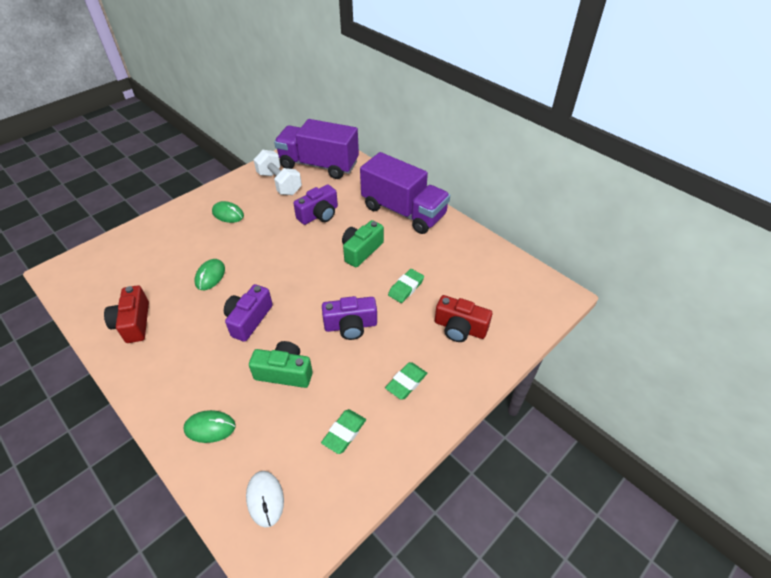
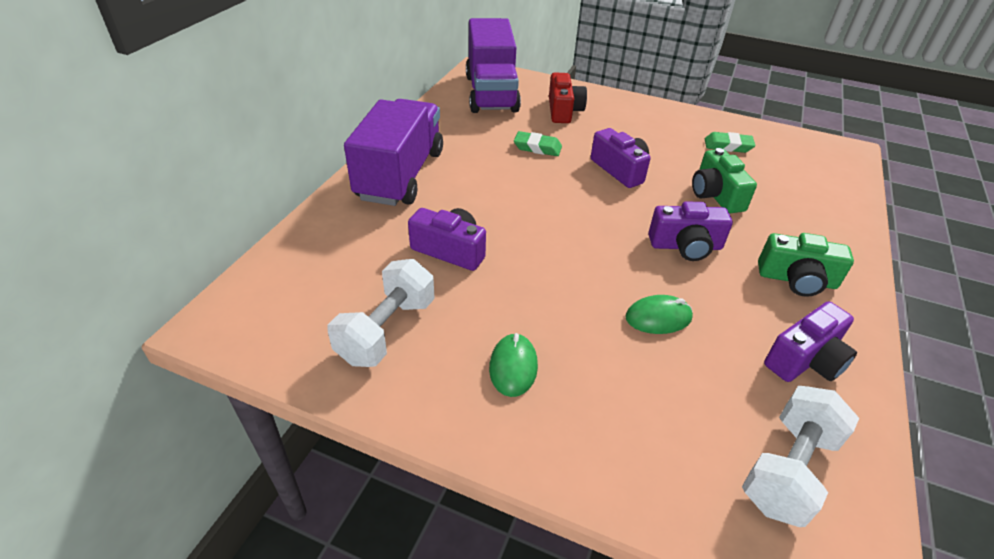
camera: 115 degrees left, 5 degrees down
red camera [104,285,149,343] -> purple camera [764,301,857,382]
green mouse [184,410,235,443] -> none
white mouse [246,471,284,528] -> none
purple truck [274,119,359,179] -> purple truck moved to [466,18,521,113]
green camera [342,220,384,267] -> green camera moved to [758,233,854,297]
green eraser [385,362,427,400] -> none
none -> white dumbbell [742,386,859,527]

